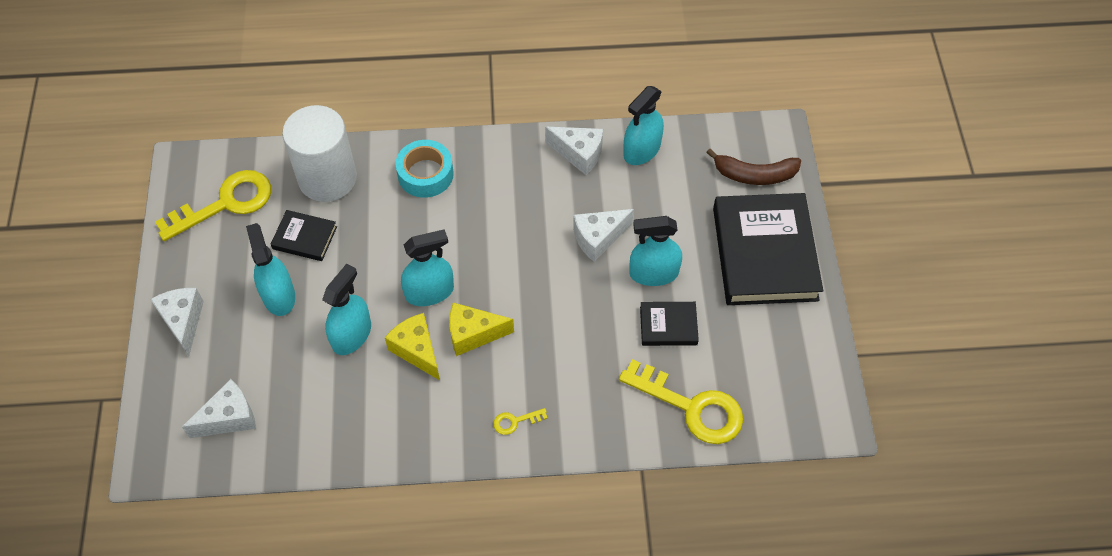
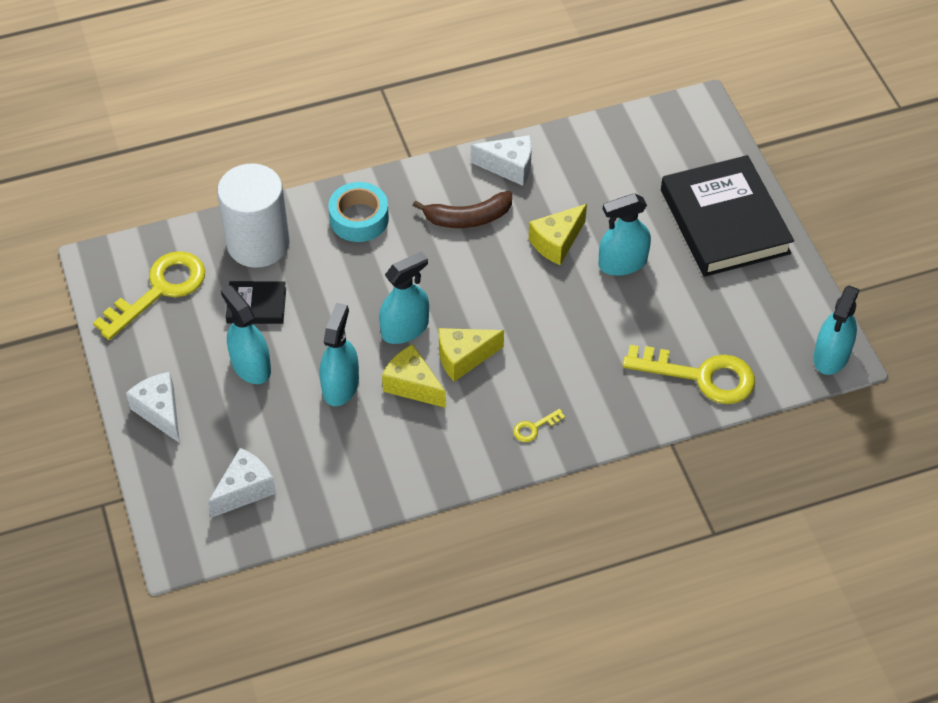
camera: 15 degrees left, 5 degrees down
white cheese [573,209,634,262] -> yellow cheese [529,204,587,265]
turquoise spray bottle [623,86,664,165] -> turquoise spray bottle moved to [813,286,860,375]
black book [640,302,699,346] -> none
brown banana [706,149,801,185] -> brown banana moved to [413,191,512,228]

